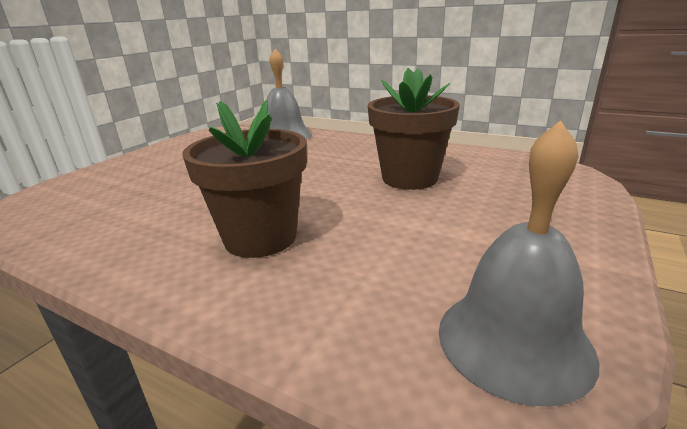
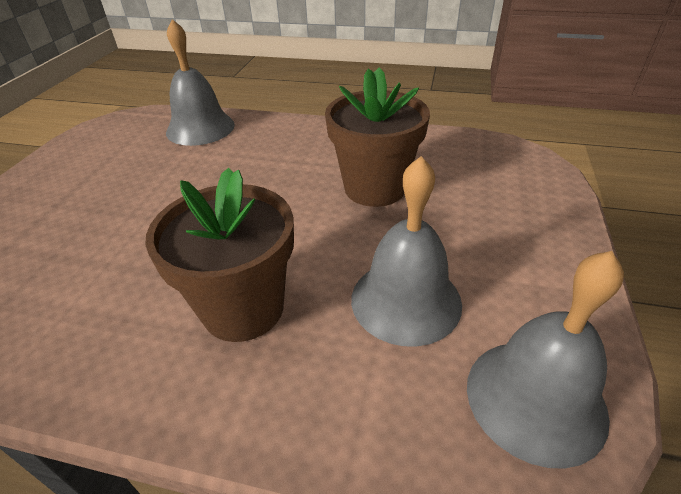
camera: 15 degrees left, 15 degrees up
none -> grey bell [351,156,462,347]

